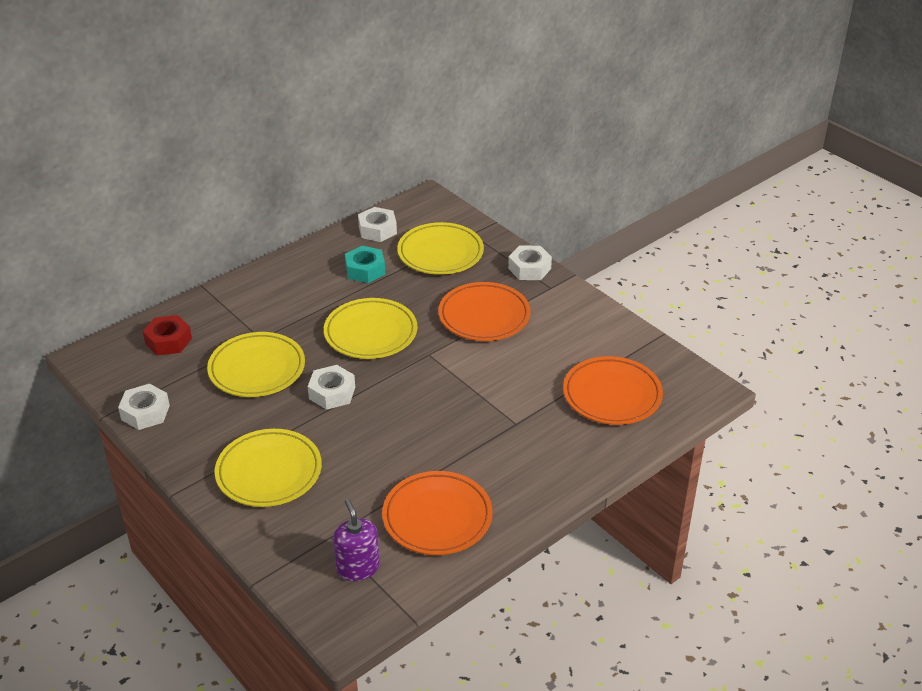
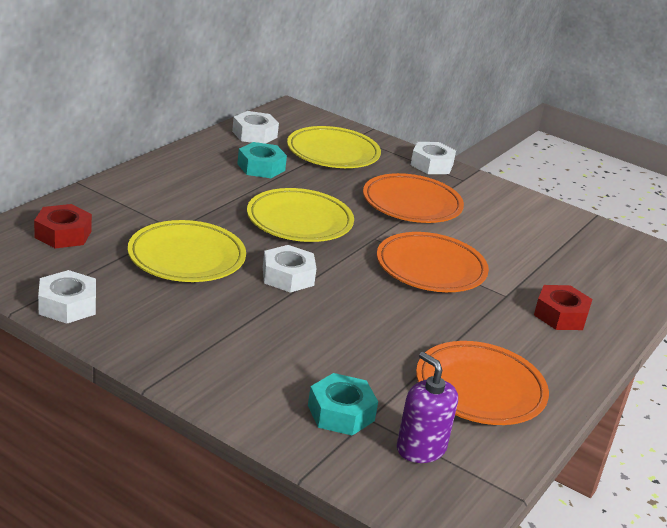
camera: 20 degrees left, 10 degrees down
yellow plate [215,429,322,507] -> none
orange plate [563,356,663,425] -> orange plate moved to [377,232,489,292]
none -> turquoise nut [308,373,378,436]
none -> red nut [534,285,592,330]

